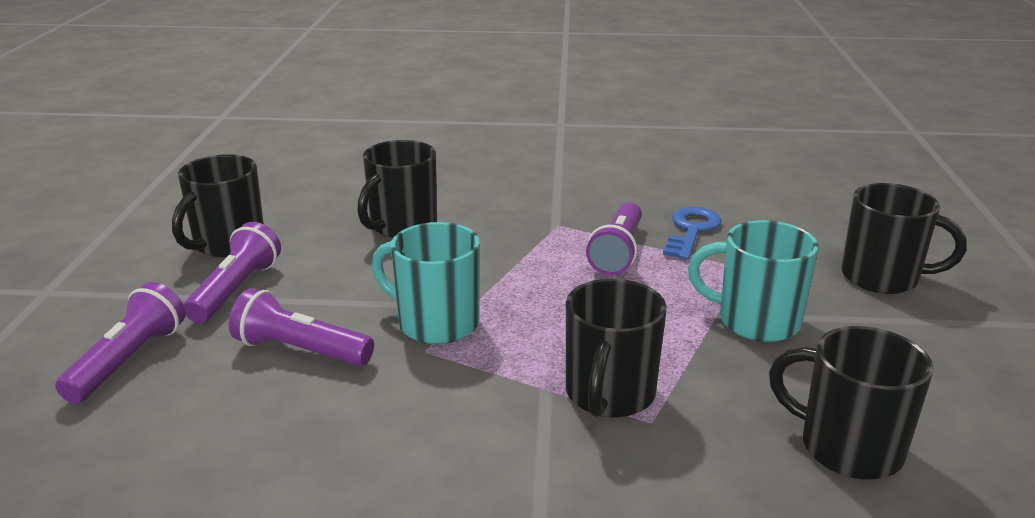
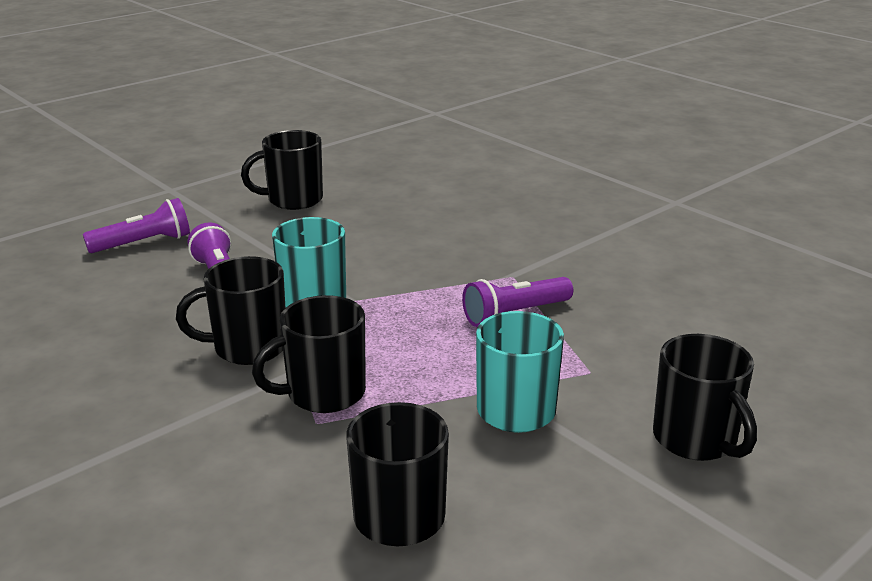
camera: 45 degrees right, 0 degrees up
purple flashlight [184,222,281,323] -> none
black mug [357,140,437,238] -> black mug moved to [176,256,285,365]
blue key [663,207,722,260] -> none

